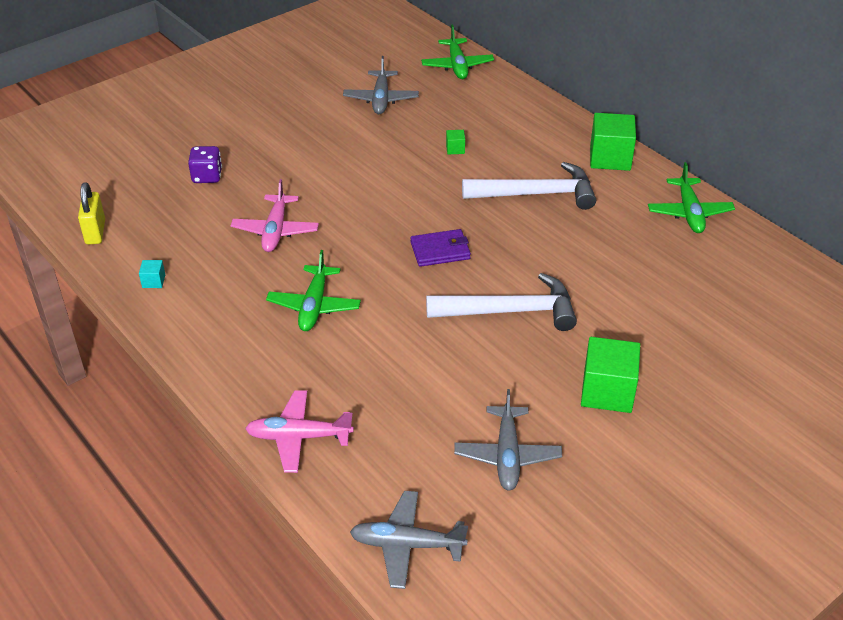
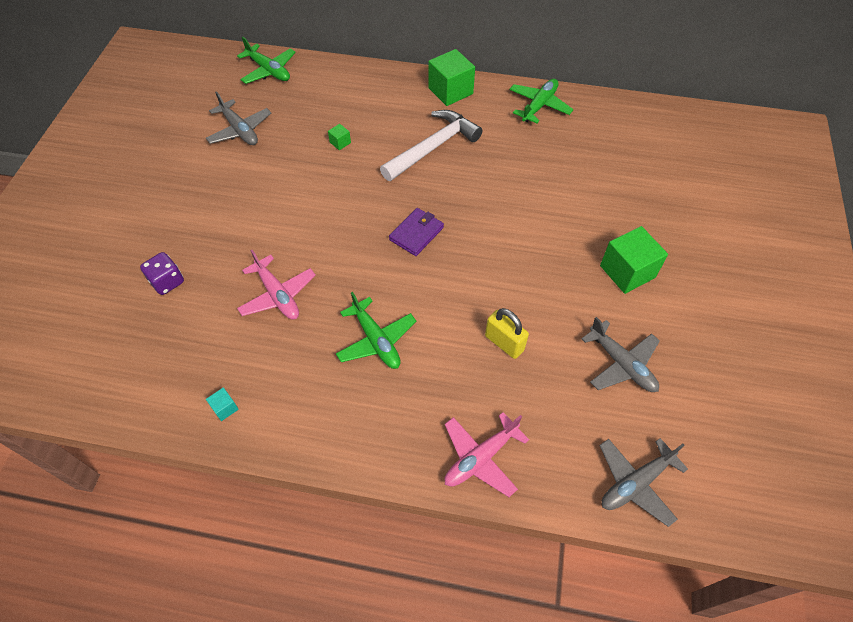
camera: 40 degrees left, 15 degrees up
yellow padlock [78,182,105,245] -> yellow padlock moved to [485,308,529,359]
white hammer [426,273,577,331] -> none
green plane [648,162,735,233] -> green plane turned 105 degrees counterclockwise [509,79,574,123]

